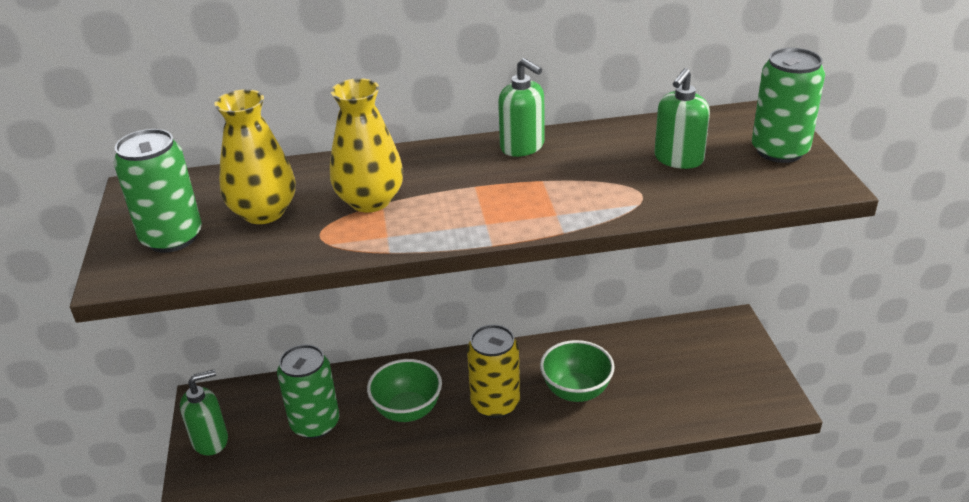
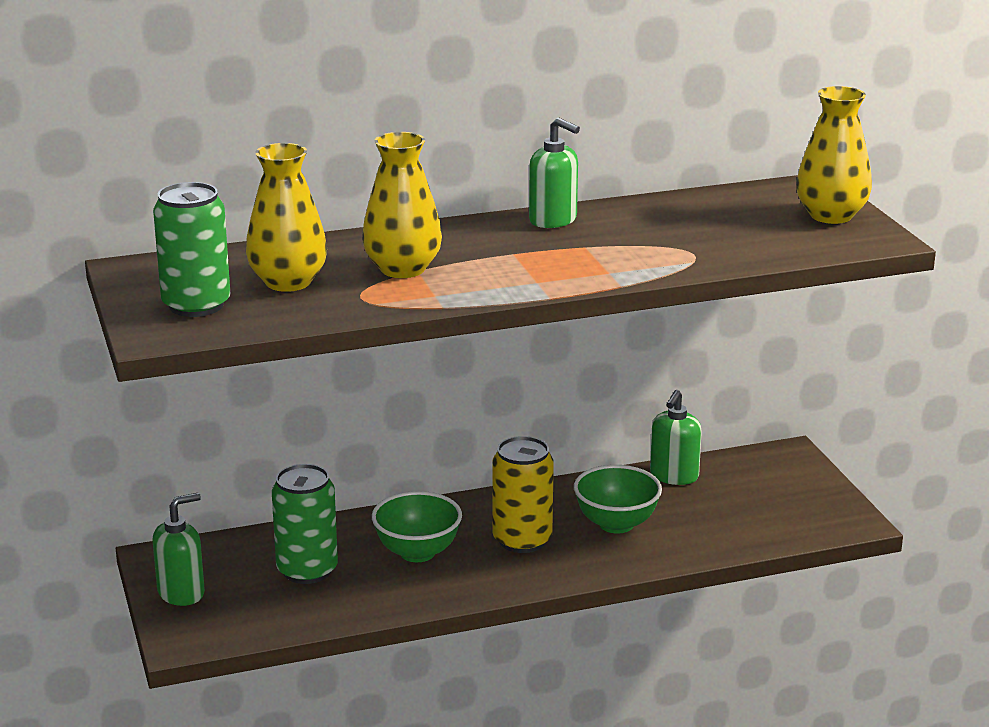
camera: 10 degrees left, 10 degrees down
green soap dispenser [654,68,710,169] -> green soap dispenser moved to [650,390,702,485]
green can [752,48,825,163] -> yellow vase [796,86,872,224]

